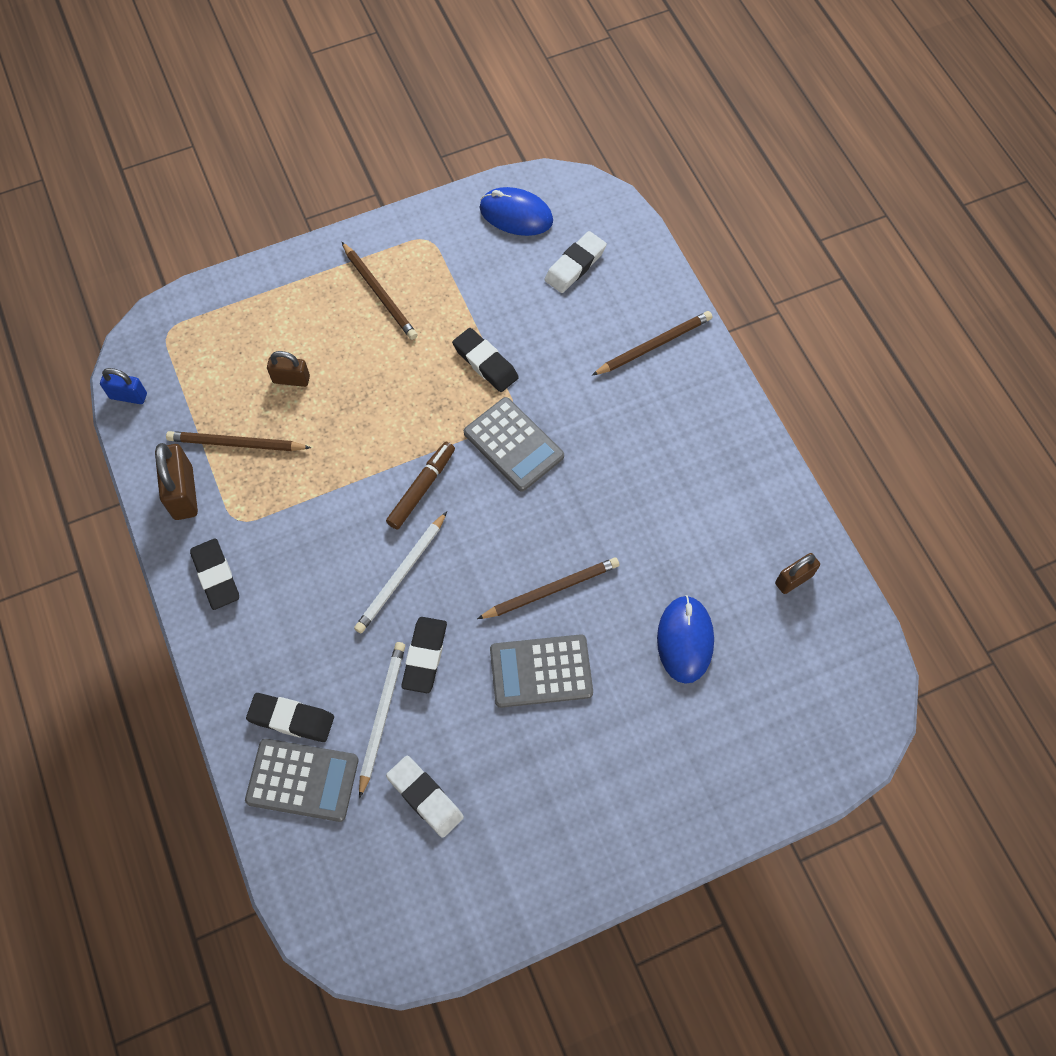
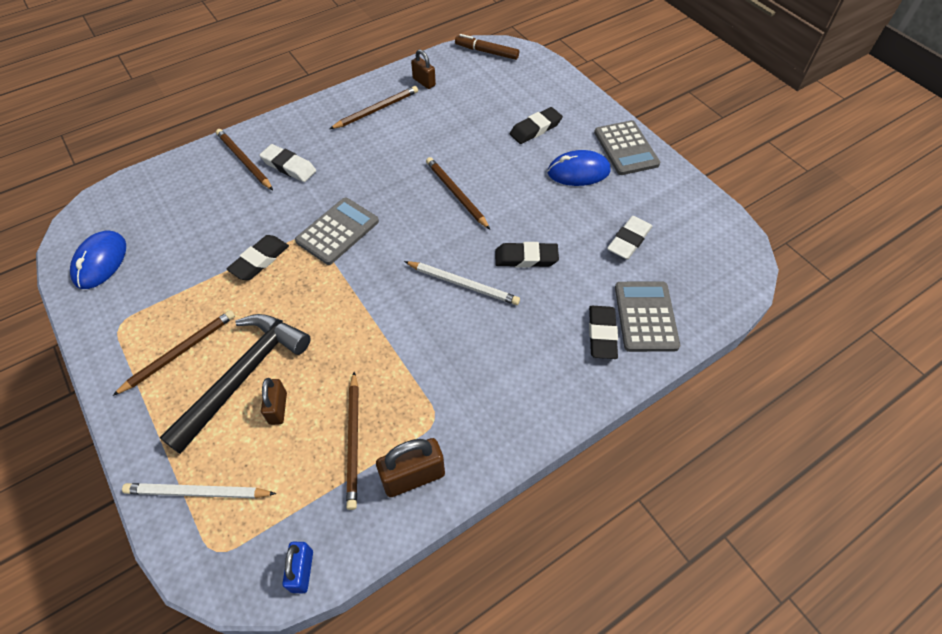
camera: 100 degrees left, 10 degrees down
black eraser [190,538,239,610] -> black eraser moved to [510,107,563,144]
white pencil [359,642,405,799] -> white pencil moved to [122,483,276,498]
brown marker [386,442,455,529] -> brown marker moved to [455,34,519,60]
grey calculator [490,634,593,708] -> grey calculator moved to [594,120,660,175]
white eraser [544,231,607,293] -> white eraser moved to [259,144,316,182]
blue mouse [657,595,714,684] -> blue mouse moved to [548,150,611,186]
none -> black hammer [159,314,311,454]
none -> brown pencil [330,86,418,129]

